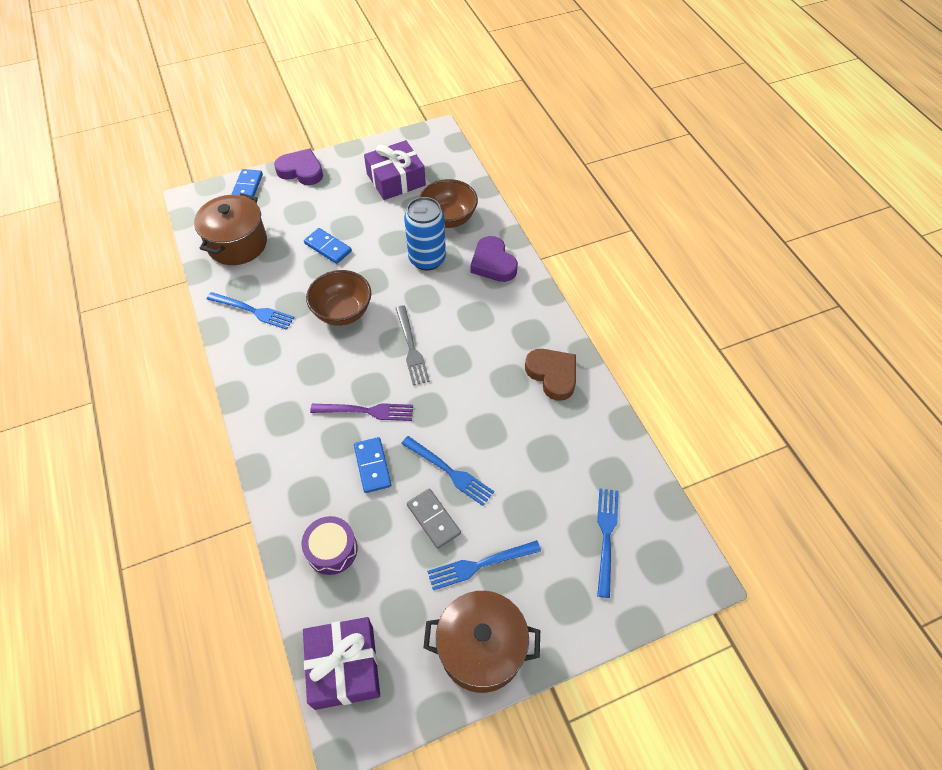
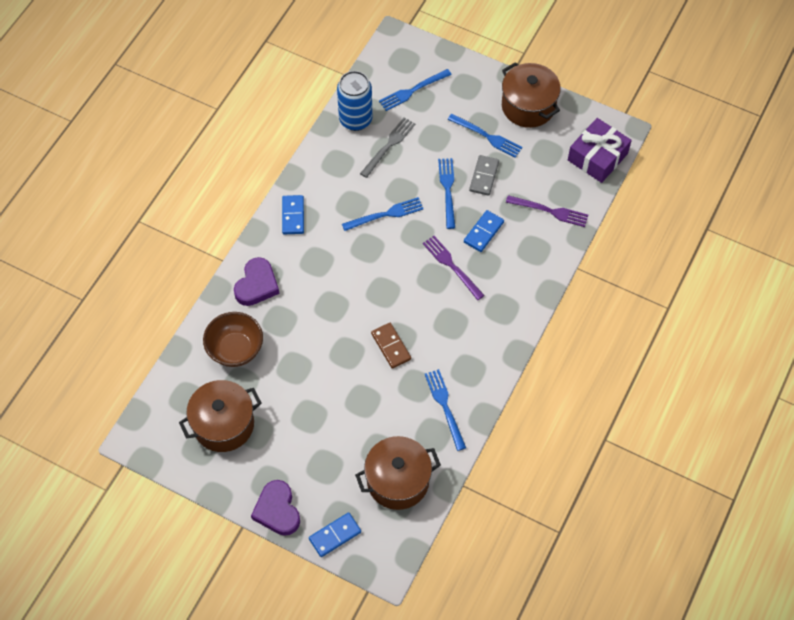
camera: 130 degrees left, 5 degrees up
purple drum [301,516,357,575] -> purple fork [506,195,588,227]
blue domino [304,228,352,264] -> blue domino moved to [282,195,304,234]
brown bowl [306,270,371,326] -> brown domino [371,323,411,369]
purple gift [364,140,426,200] -> brown pot [179,380,262,452]
grey fork [396,306,430,385] -> grey fork moved to [360,117,415,178]
blue can [404,197,446,271] -> blue can moved to [337,71,373,131]
brown heart [525,349,576,401] -> none
none -> blue fork [342,197,424,231]

